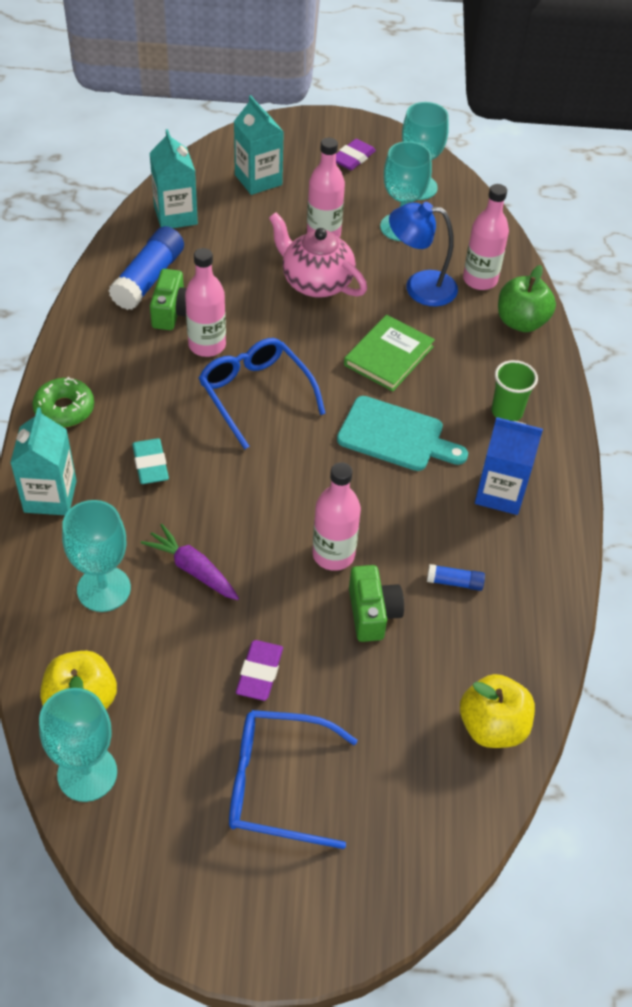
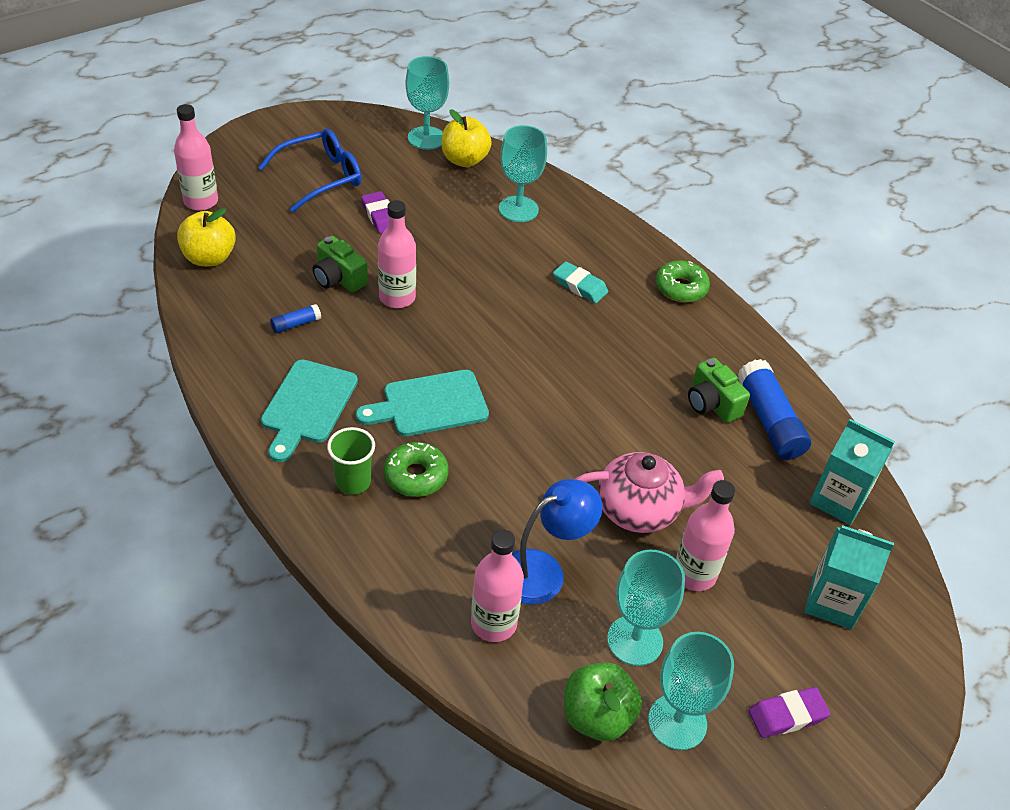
camera: 140 degrees right, 5 degrees down
turquoise carton [10,407,77,515] -> none
purple carrot [141,524,239,600] -> none
pink bottle [185,248,226,357] -> pink bottle moved to [174,104,218,211]
blue glasses [199,338,326,449] -> none
purple eraser [336,139,376,170] -> purple eraser turned 75 degrees clockwise [748,687,830,738]
green book [344,315,435,391] -> none
blue carton [475,417,543,515] -> turquoise cutting board [261,360,358,462]
green apple [498,265,556,332] -> green apple moved to [564,662,642,741]
none -> green donut [384,442,449,497]

